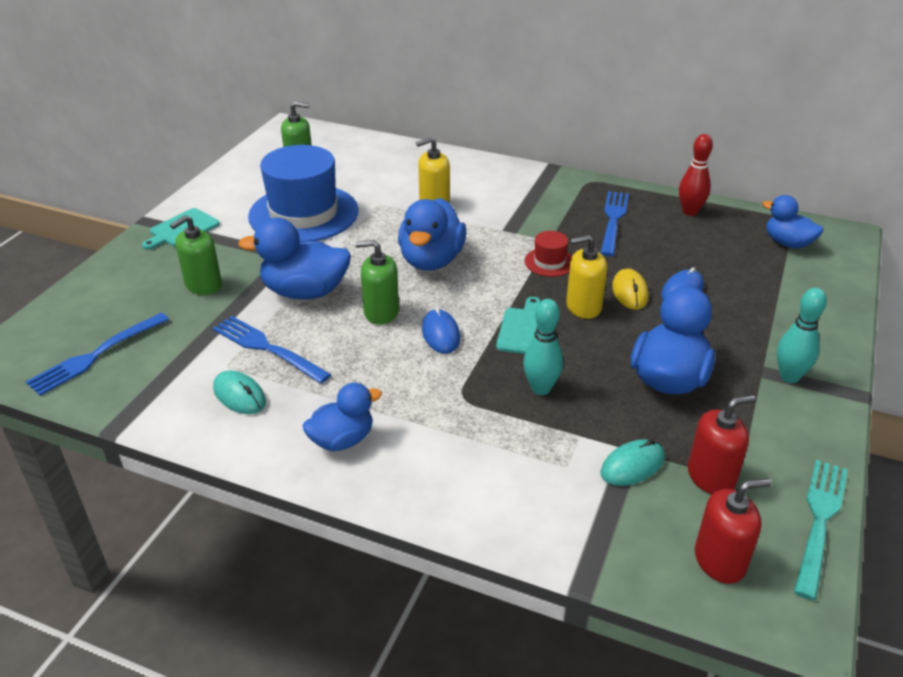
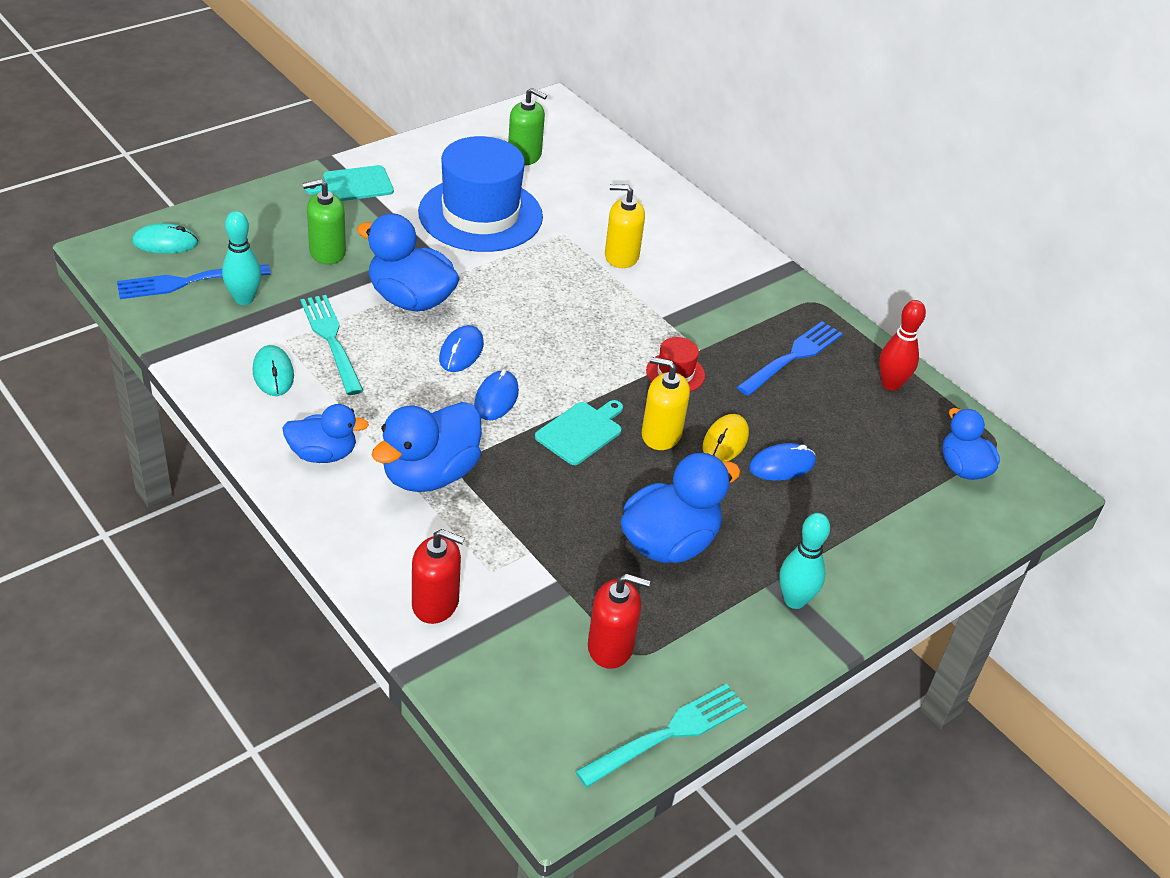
camera: 25 degrees right, 5 degrees up
blue fork [213,316,331,384] -> turquoise fork [300,295,364,395]
green soap dispenser [355,240,399,325] -> blue mouse [439,325,484,372]
blue duck [398,198,467,271] -> blue duck moved to [372,402,482,492]
turquoise bowling pin [523,299,563,395] -> turquoise bowling pin moved to [222,211,261,305]
turquoise mouse [600,439,665,486] -> turquoise mouse moved to [132,223,198,254]
red soap dispenser [695,478,771,584] -> red soap dispenser moved to [412,529,465,624]

